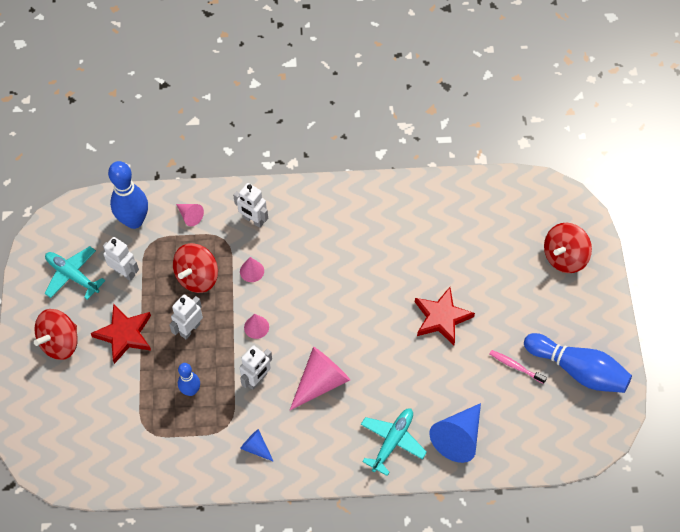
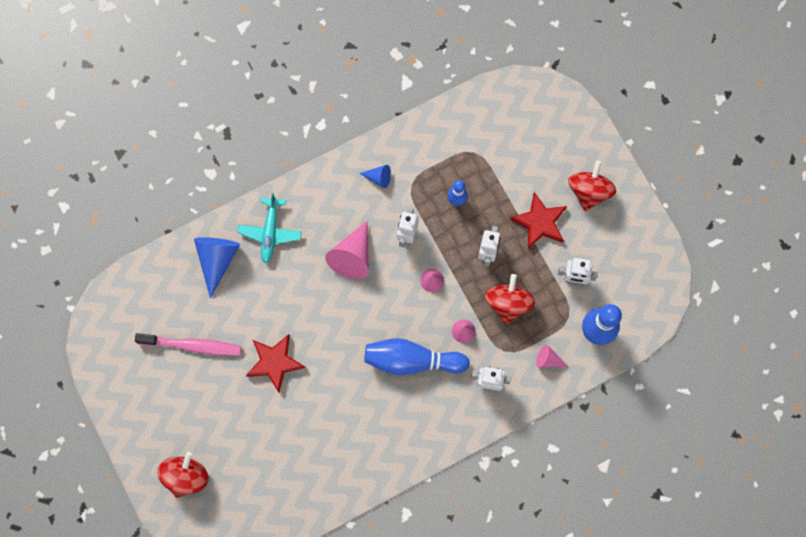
camera: 155 degrees right, 15 degrees up
turquoise plane [45,246,105,300] -> none
pink toothbrush [490,350,547,384] -> pink toothbrush [135,333,241,356], size x1.81
blue bowling pin [524,333,632,393] -> blue bowling pin moved to [364,338,470,375]

